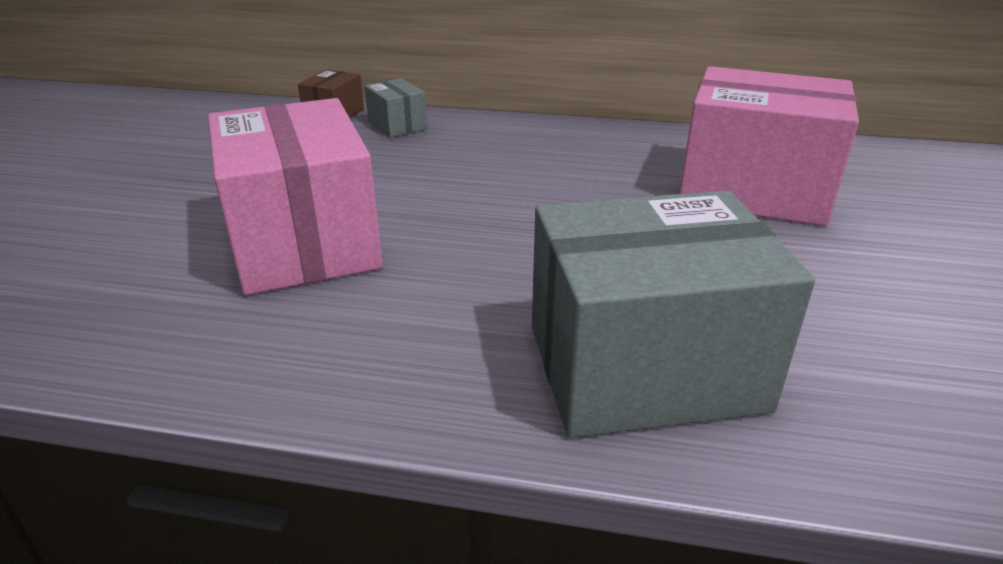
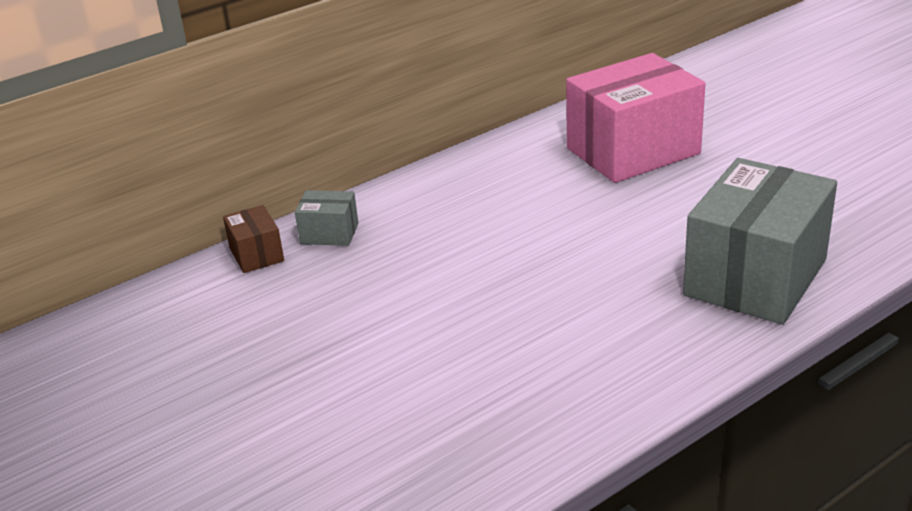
camera: 45 degrees left, 0 degrees up
pink box [208,98,383,295] -> none

